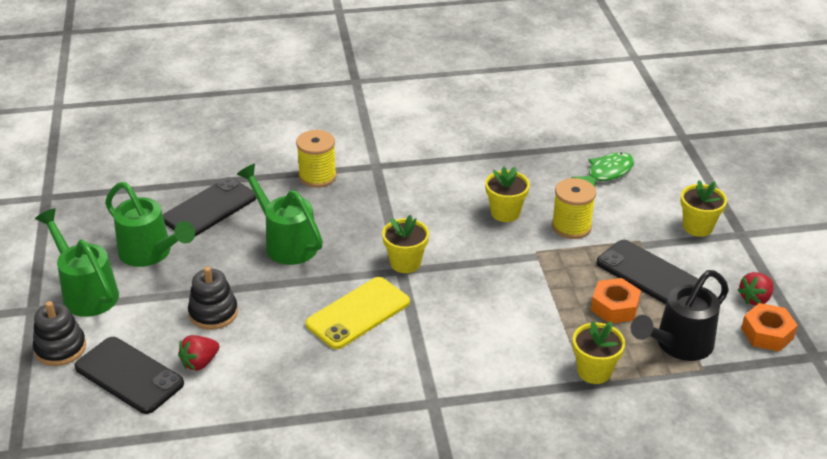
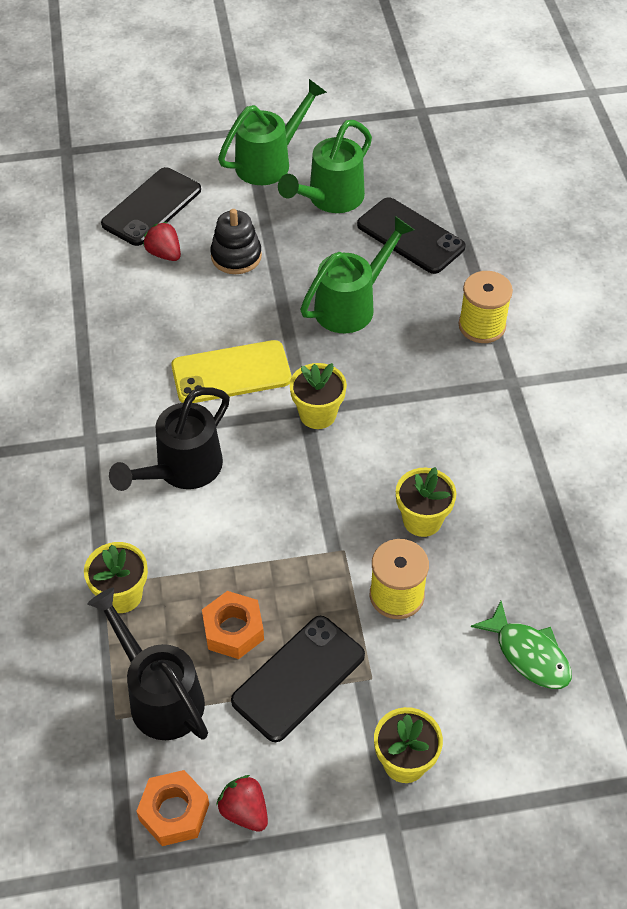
camera: 90 degrees right, 15 degrees up
black stacking toy [33,301,86,366] -> none
yellow phone [305,277,410,349] -> yellow phone turned 60 degrees counterclockwise [171,340,291,403]
none -> black watering can [109,387,230,491]

